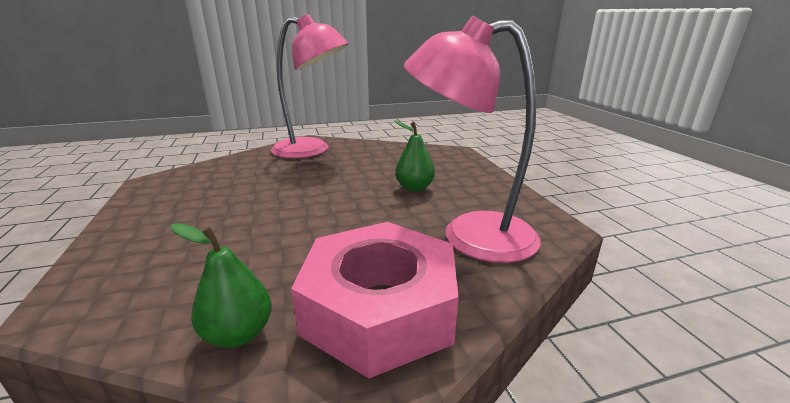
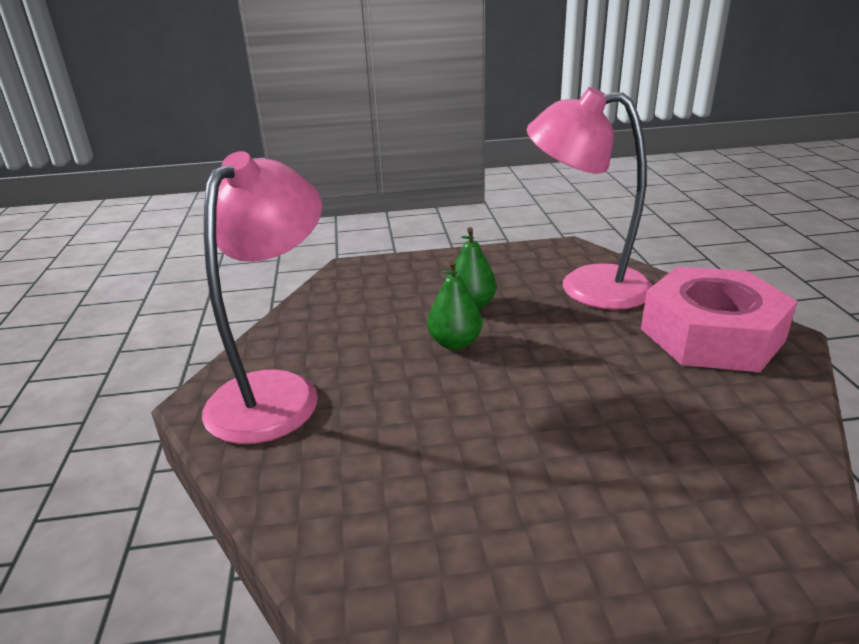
camera: 80 degrees left, 5 degrees up
green pear [171,223,272,348] -> green pear moved to [427,260,482,350]
pink lamp [404,16,541,263] -> pink lamp turned 90 degrees clockwise [527,87,653,310]

